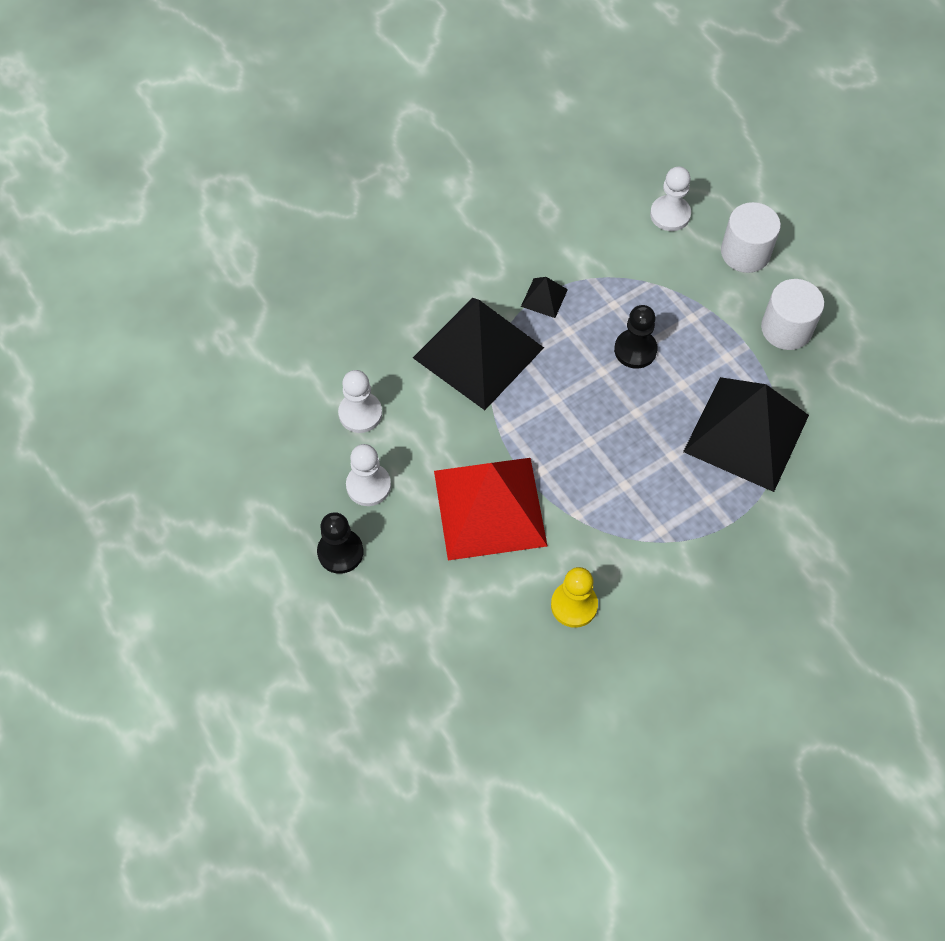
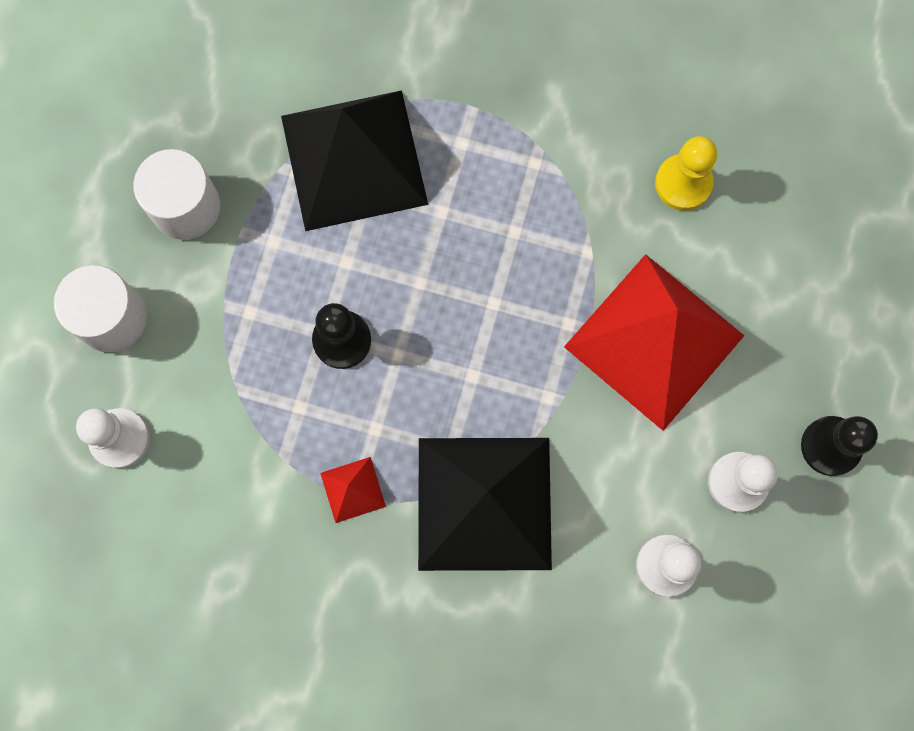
camera: 130 degrees left, 15 degrees up
black pyramid [521,277,568,318] -> red pyramid [320,457,386,523]

